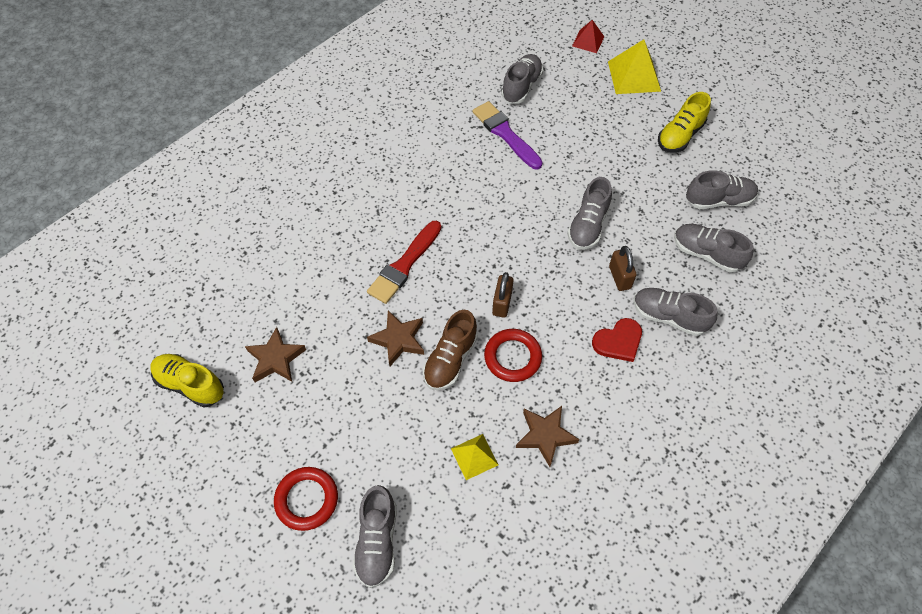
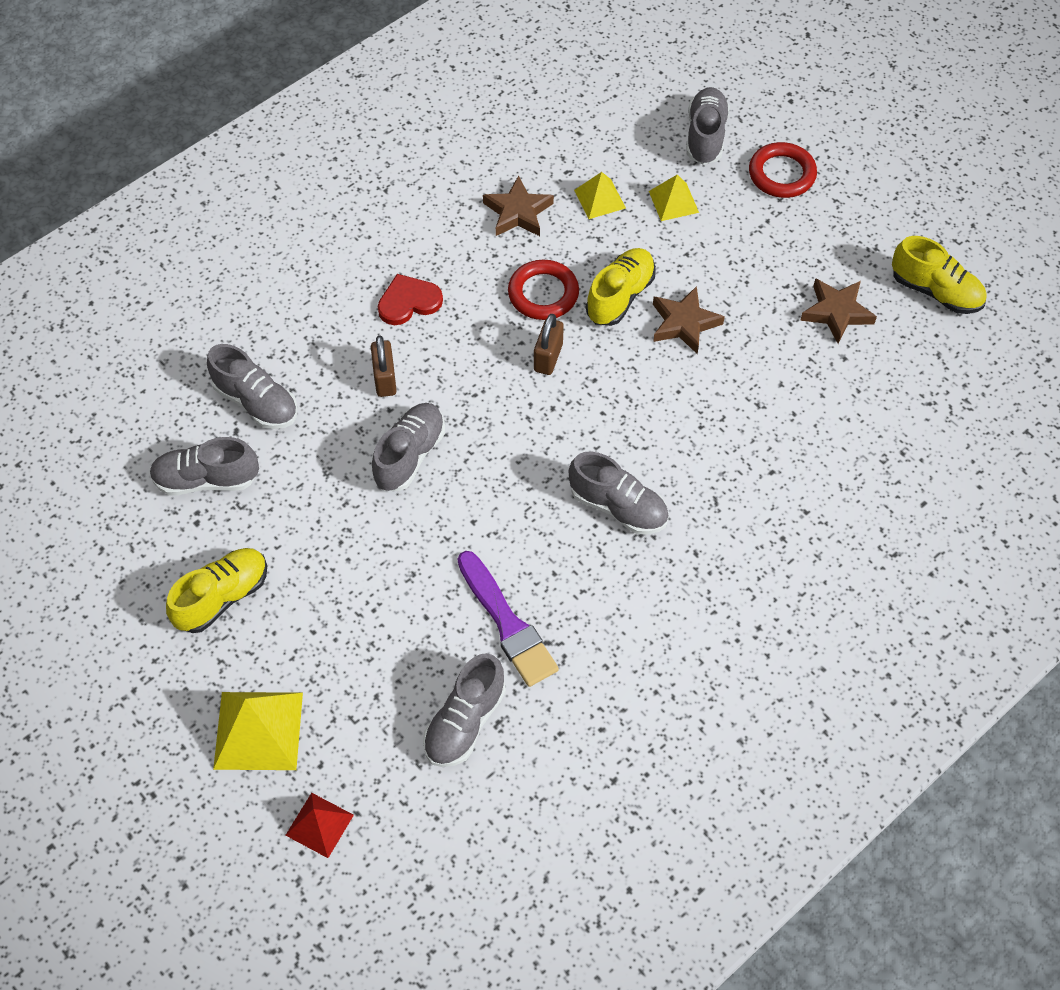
camera: 175 degrees left, 0 degrees up
red brush [367,221,441,304] -> none
brown shoe [423,310,478,390] -> yellow shoe [586,248,656,326]
grey shoe [634,288,717,336] -> grey shoe moved to [569,452,669,534]
none -> yellow pyramid [649,175,699,221]

